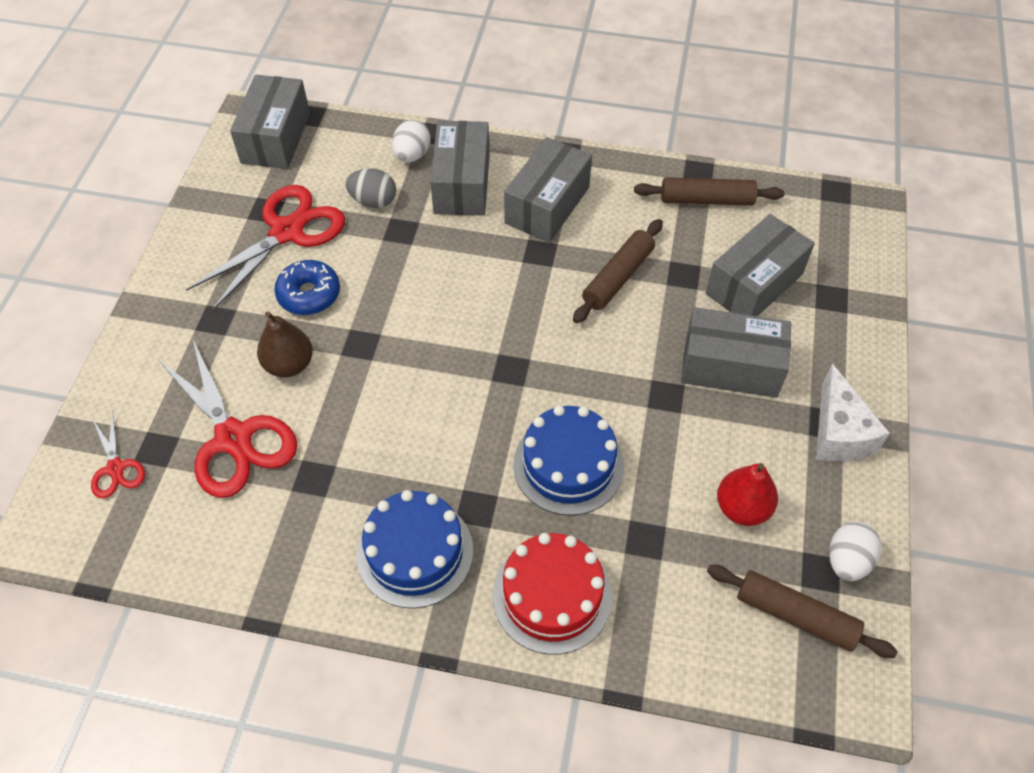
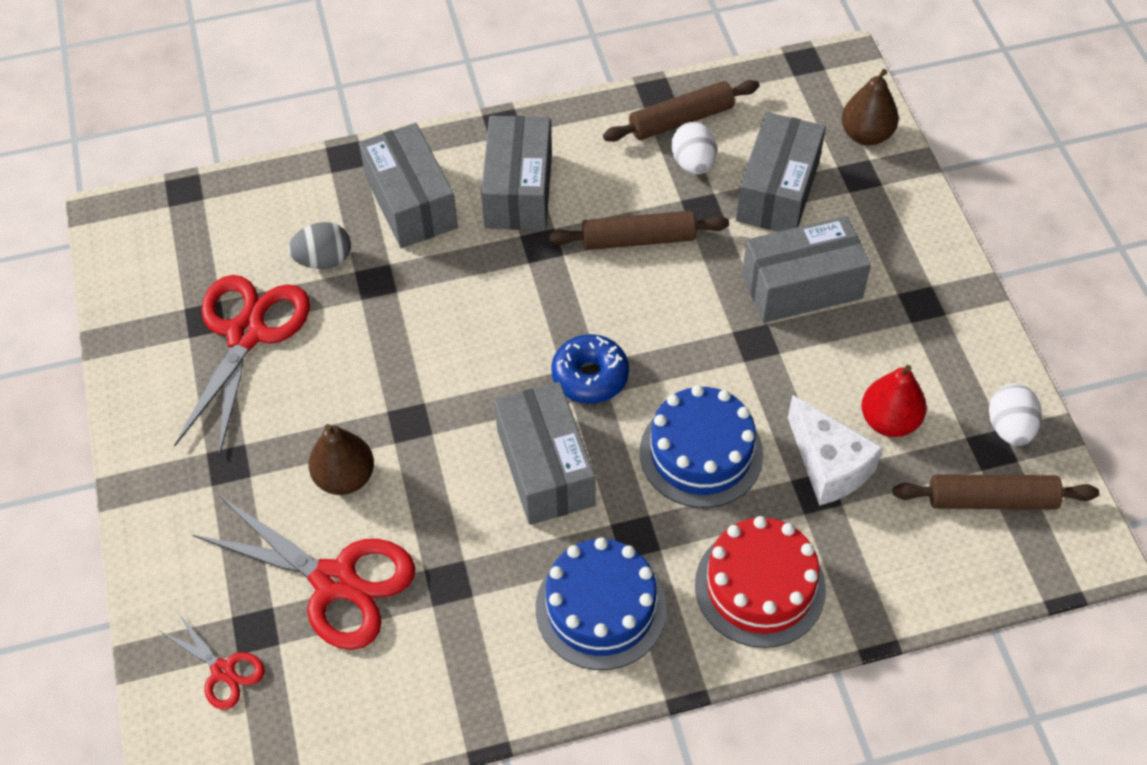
camera: 25 degrees left, 0 degrees up
grey box [230,75,310,169] -> grey box moved to [494,382,596,525]
blue donut [274,260,340,315] -> blue donut moved to [551,334,629,404]
white egg [392,120,431,163] -> white egg moved to [672,122,717,174]
brown rolling pin [573,219,663,323] -> brown rolling pin turned 75 degrees clockwise [548,211,729,250]
white cheese [816,364,890,462] -> white cheese moved to [788,395,883,506]
none -> brown pear [842,69,899,145]

